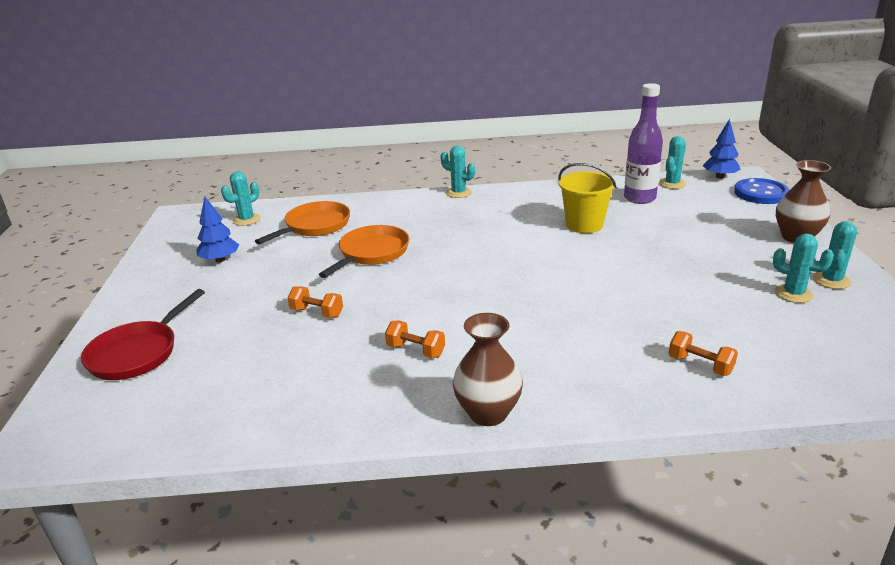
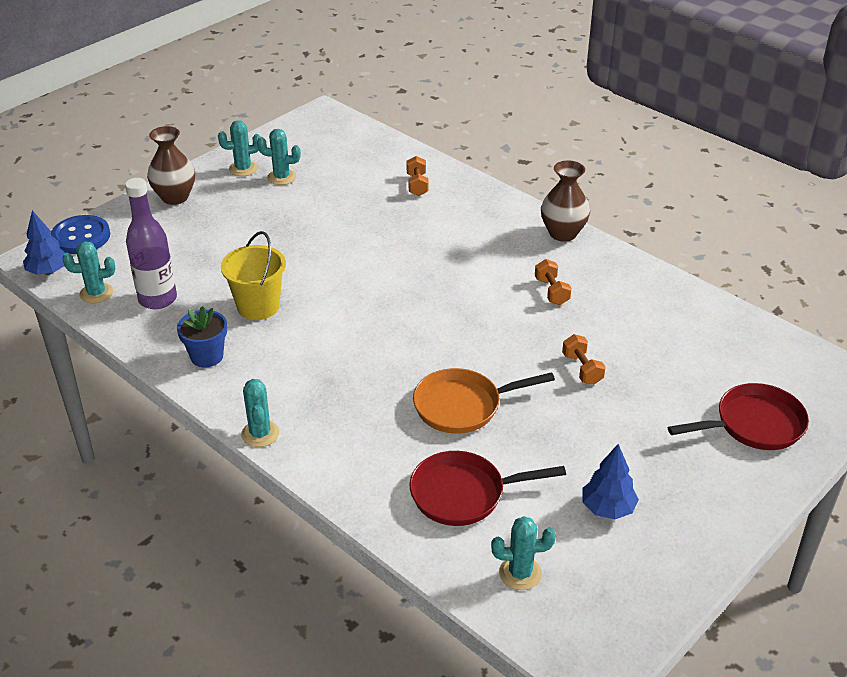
camera: 135 degrees left, 10 degrees up
orange pan [255,201,350,244] -> red pan [409,451,566,526]
turquoise cactus [773,234,834,303] -> turquoise cactus turned 75 degrees counterclockwise [257,129,301,185]
none -> blue flower pot [177,306,227,367]

